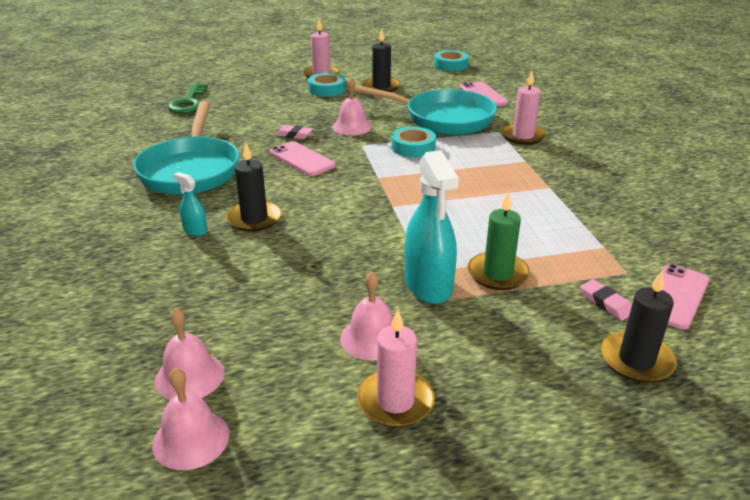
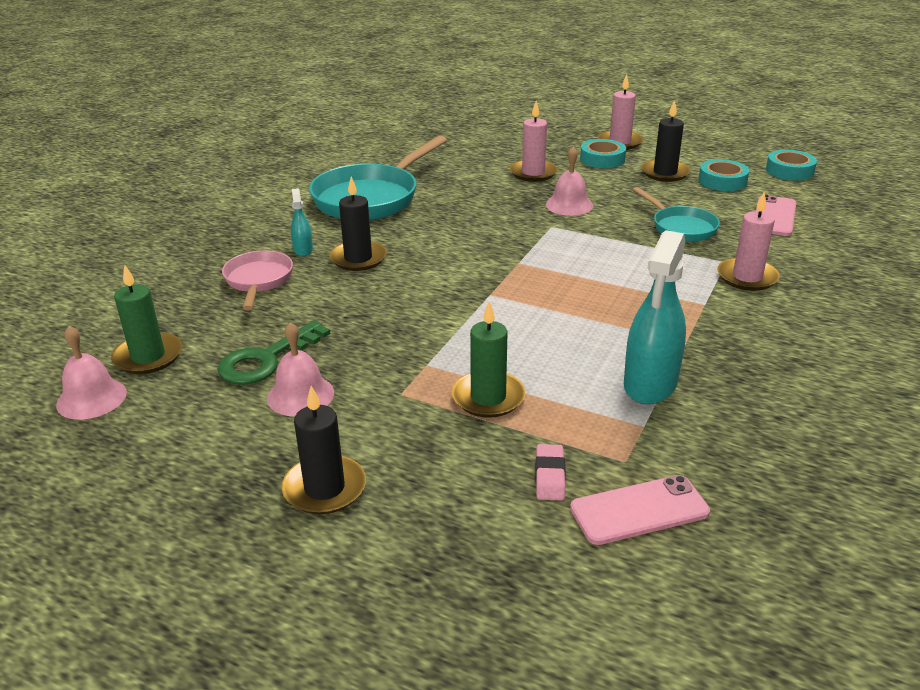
camera: 40 degrees right, 0 degrees up
pink bell [155,307,224,400] -> green candle [111,264,182,374]
green key [168,83,208,114] -> green key moved to [217,320,331,385]
pink phone [270,141,335,176] -> none
pink eraser [275,125,313,139] -> none
turquoise pan [354,85,497,135] -> turquoise pan [632,187,720,242], size x0.56
pink candle [357,309,435,428] -> pink candle moved to [510,101,558,182]
turquoise tape [392,127,436,157] -> turquoise tape moved to [698,159,749,191]
turquoise spray bottle [405,150,459,304] -> turquoise spray bottle moved to [624,230,686,405]
black candle [601,270,677,383] -> black candle moved to [282,386,366,515]
none -> pink pan [222,251,293,311]

